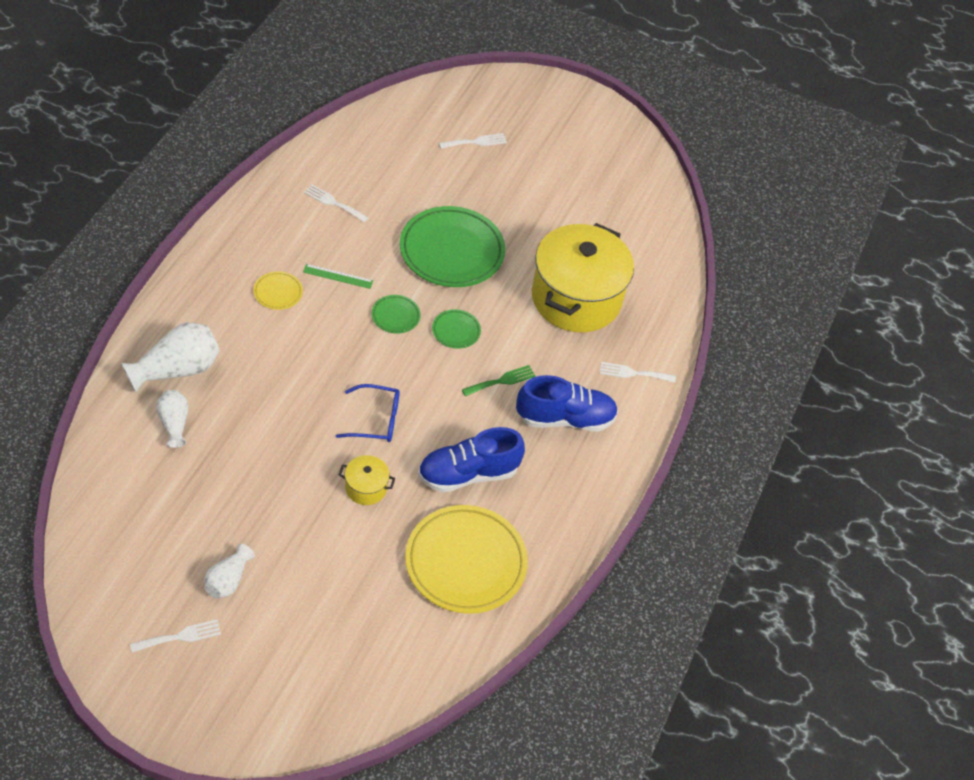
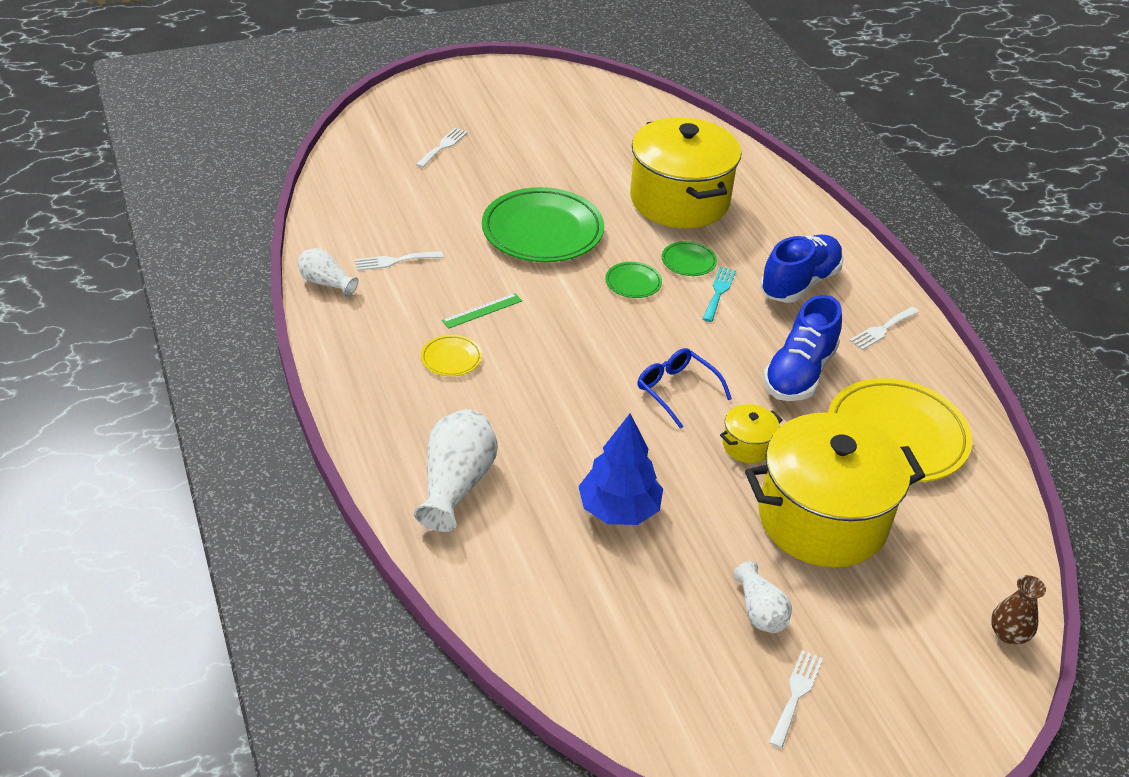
camera: 40 degrees left, 10 degrees down
white vase [156,390,188,448] -> white vase moved to [297,248,358,297]
blue glasses [336,384,400,442] -> blue glasses turned 90 degrees counterclockwise [637,348,732,429]
green plate [372,295,420,334] -> green plate moved to [662,241,717,276]
green fork [462,365,535,396] -> turquoise fork [703,267,736,322]
white fork [600,362,676,383] -> white fork moved to [849,307,919,350]
none -> blue tree [578,414,663,525]
none -> yellow pot [745,412,925,568]
none -> brown vase [991,575,1046,644]

